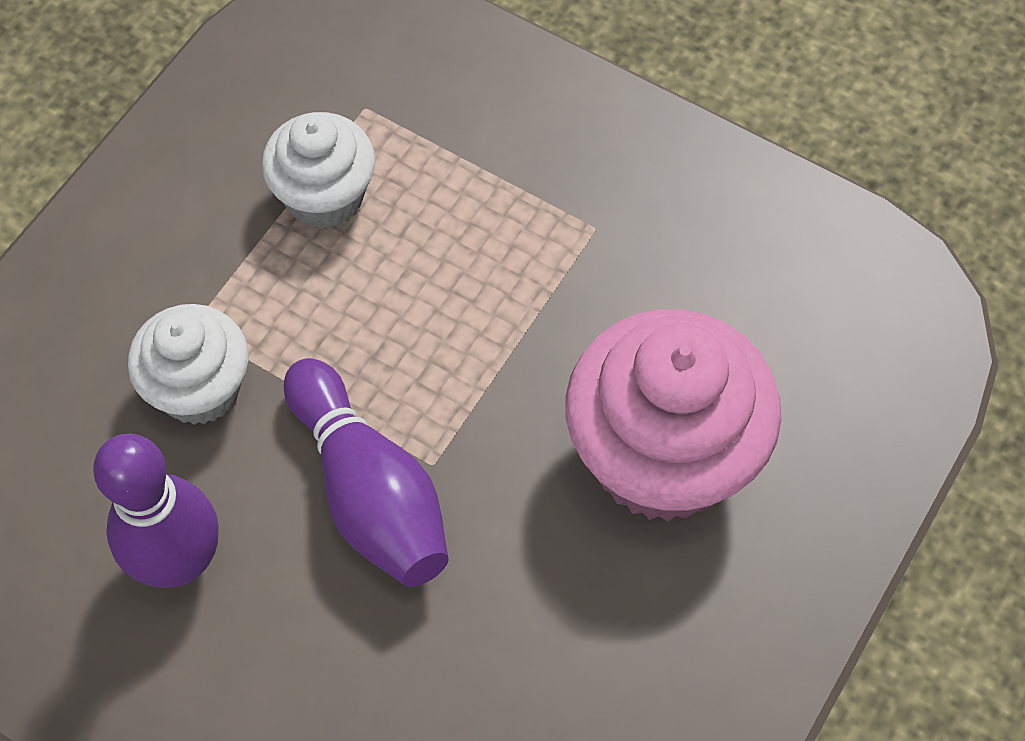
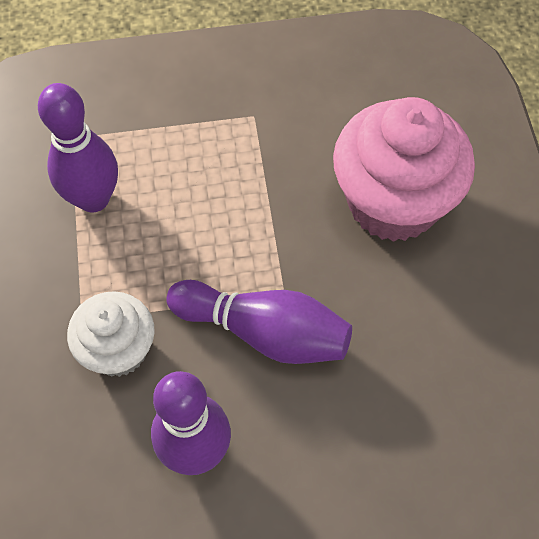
camera: 40 degrees left, 0 degrees up
white cupcake [262,112,375,229] -> purple bowling pin [38,83,118,213]

